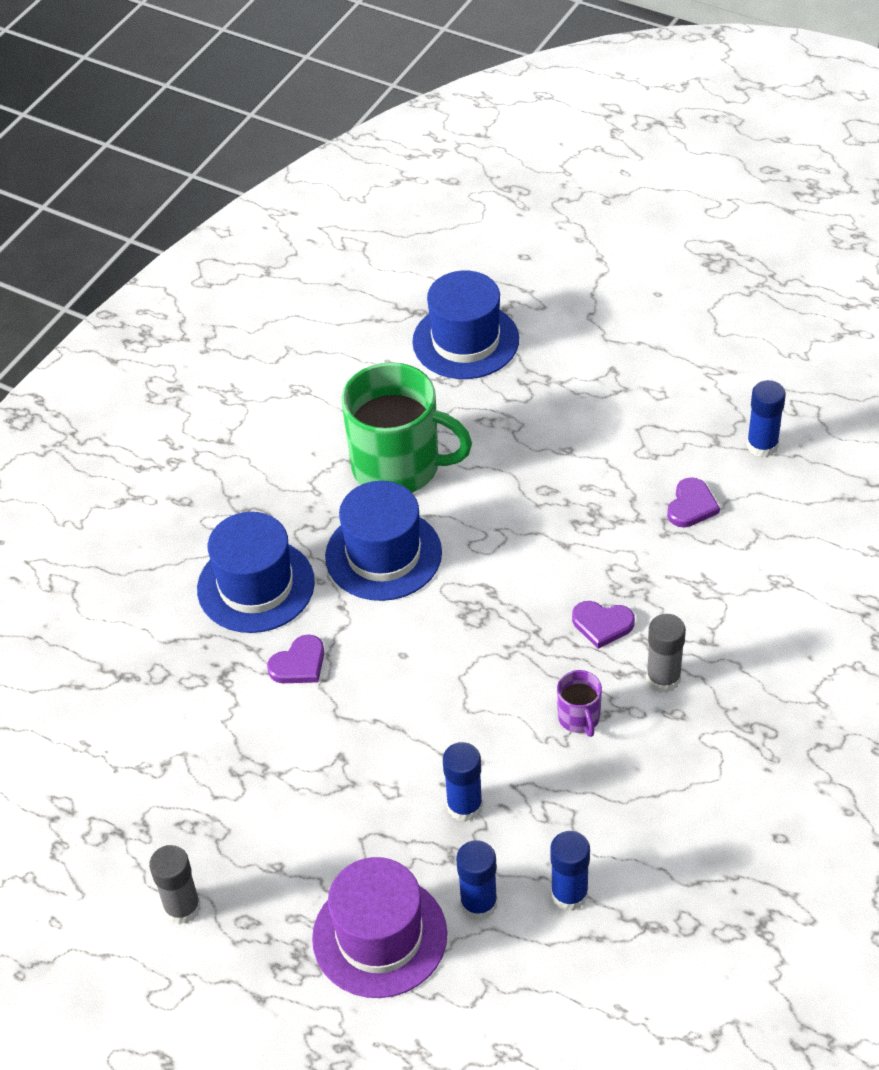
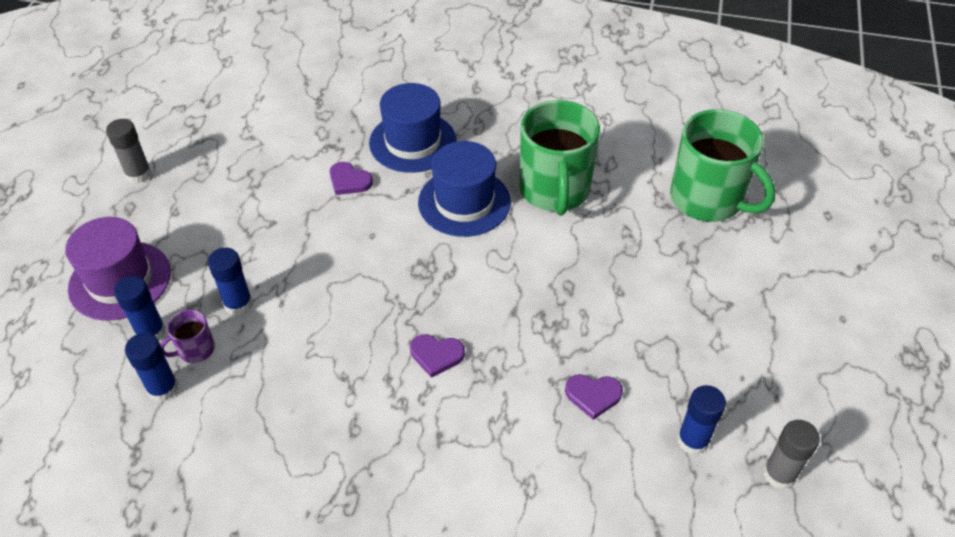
camera: 70 degrees right, 0 degrees up
blue hat [412,270,519,379] -> green mug [670,109,776,222]
purple mug [557,670,602,737] -> purple mug moved to [160,310,215,363]
purple heart [572,601,635,649] -> purple heart turned 75 degrees counterclockwise [410,334,465,378]
grey glue stick [646,614,686,693] -> grey glue stick moved to [763,420,820,490]

